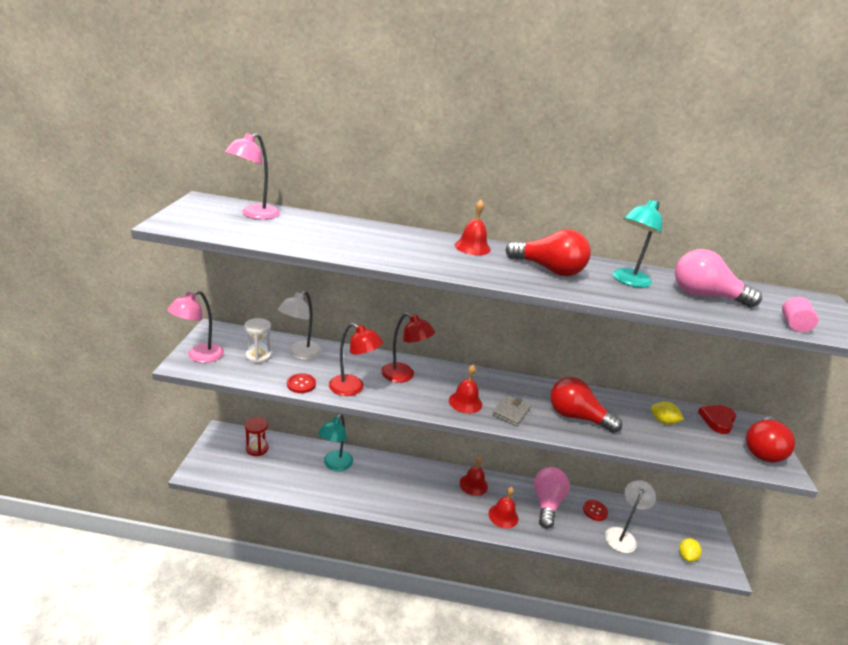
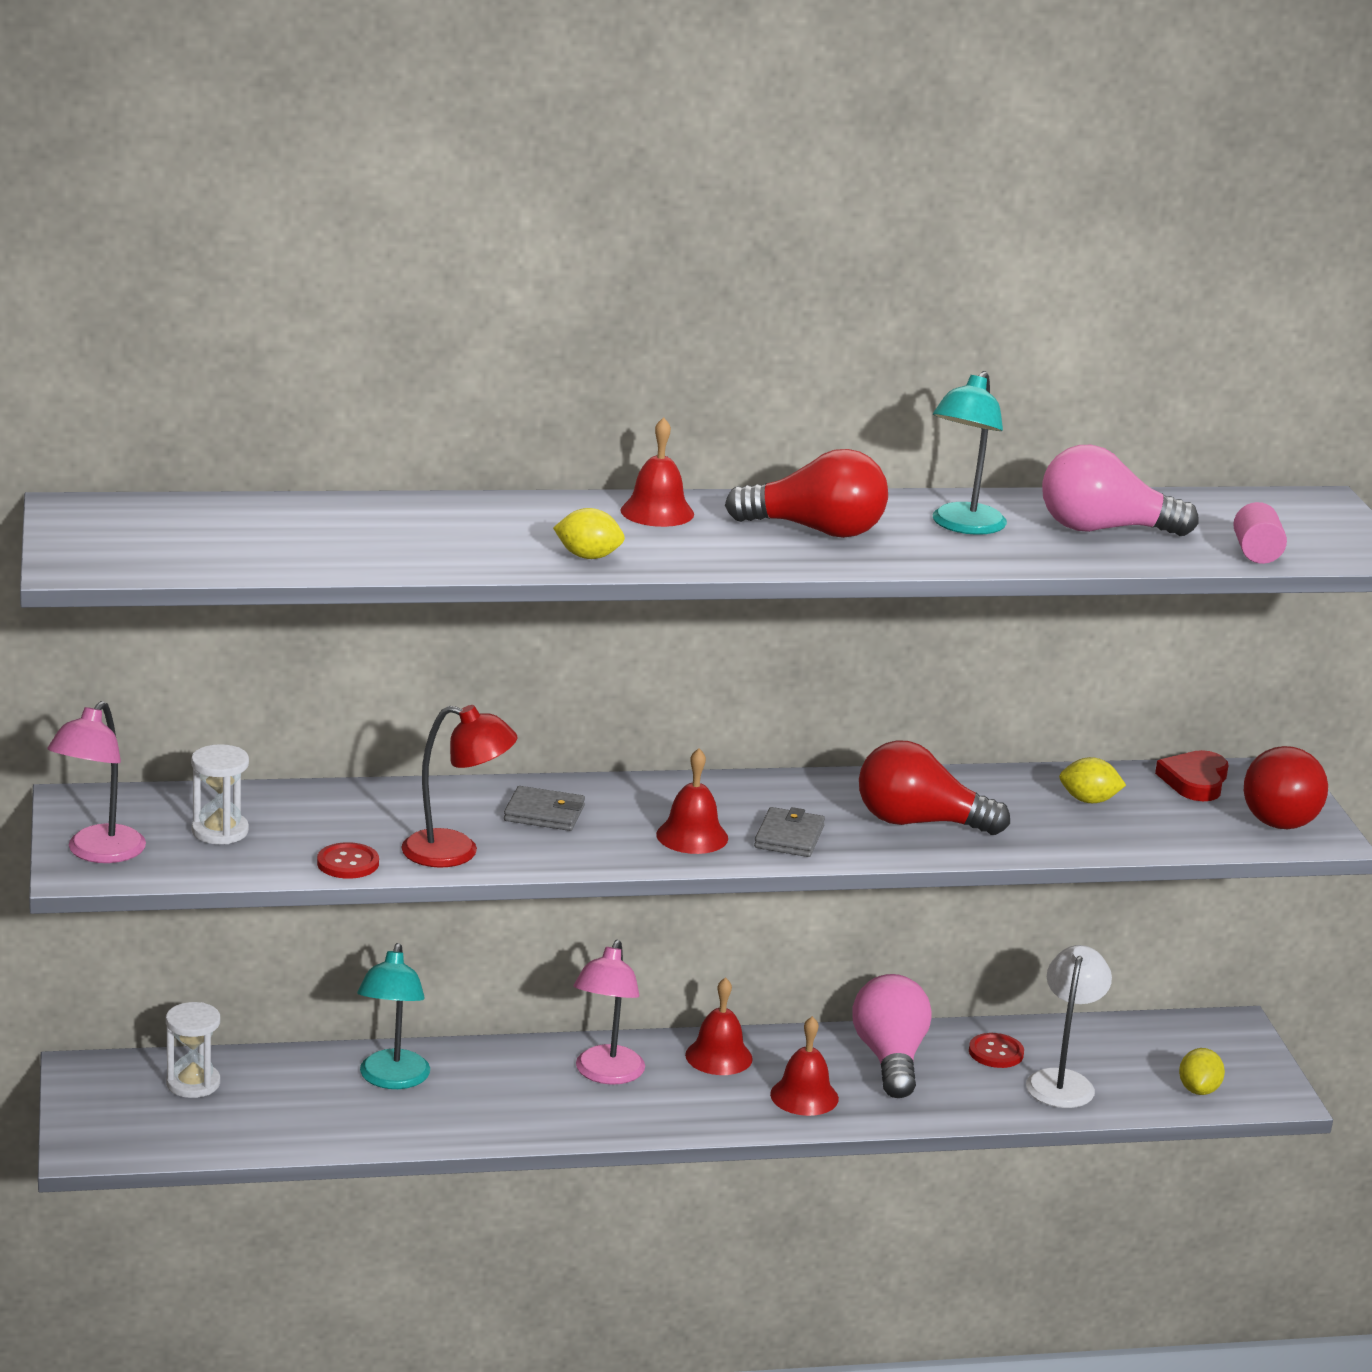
camera: 15 degrees left, 5 degrees down
pink lamp [225,133,280,219] -> pink lamp moved to [574,940,645,1085]
red hourglass [245,417,269,456] -> white hourglass [166,1002,220,1098]
white lamp [278,291,322,360] -> none
red lamp [381,313,435,383] -> grey wallet [504,786,585,831]
none -> yellow lemon [553,508,625,559]

